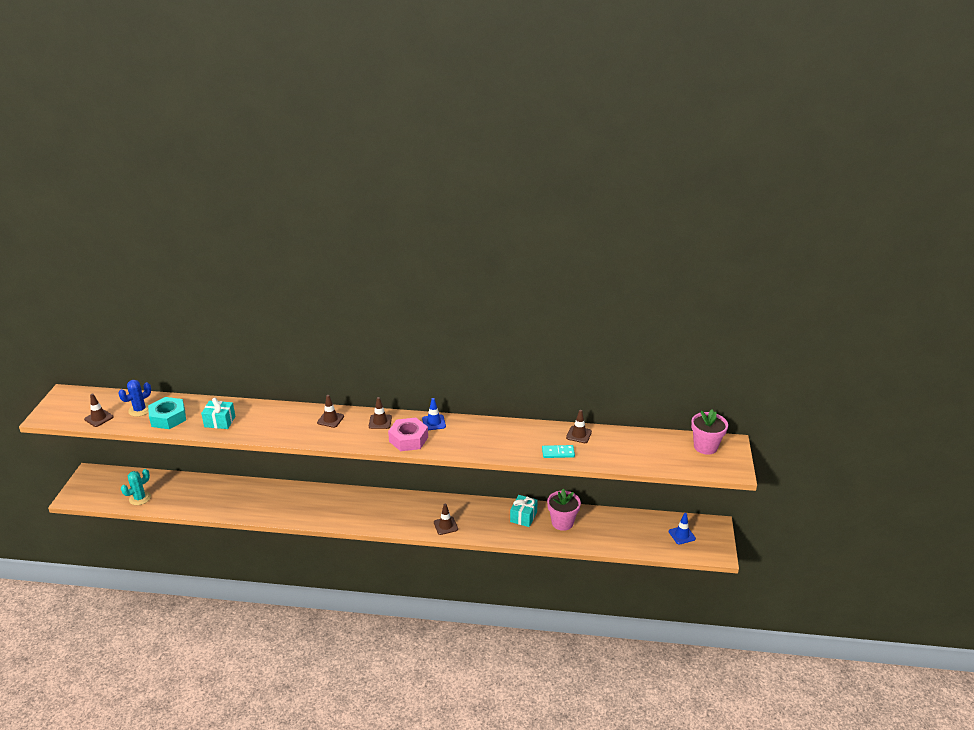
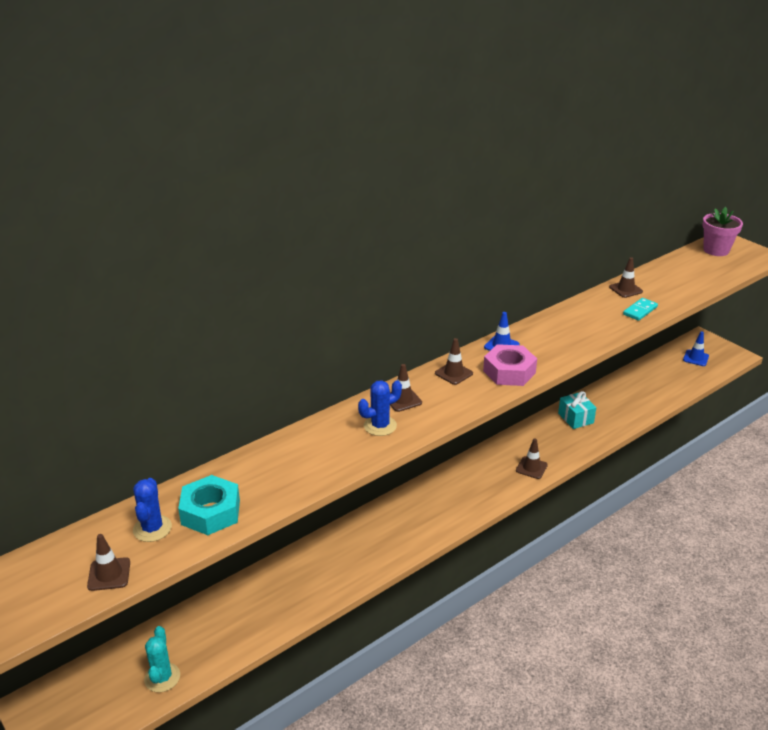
camera: 45 degrees left, 0 degrees up
turquoise gift [201,398,235,429] -> none
pink flower pot [547,489,581,531] -> none
none -> blue cactus [358,380,402,436]

